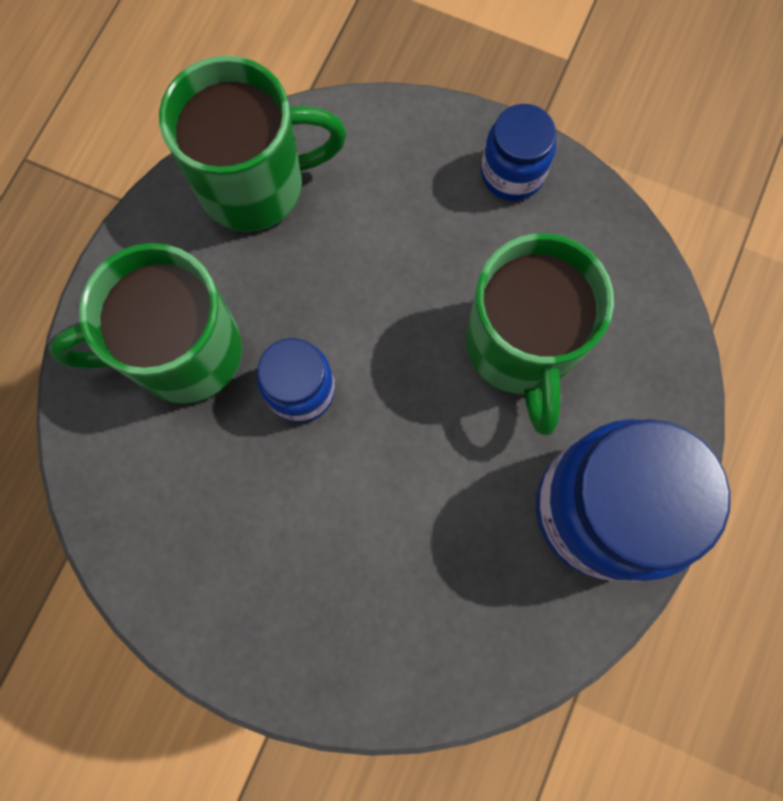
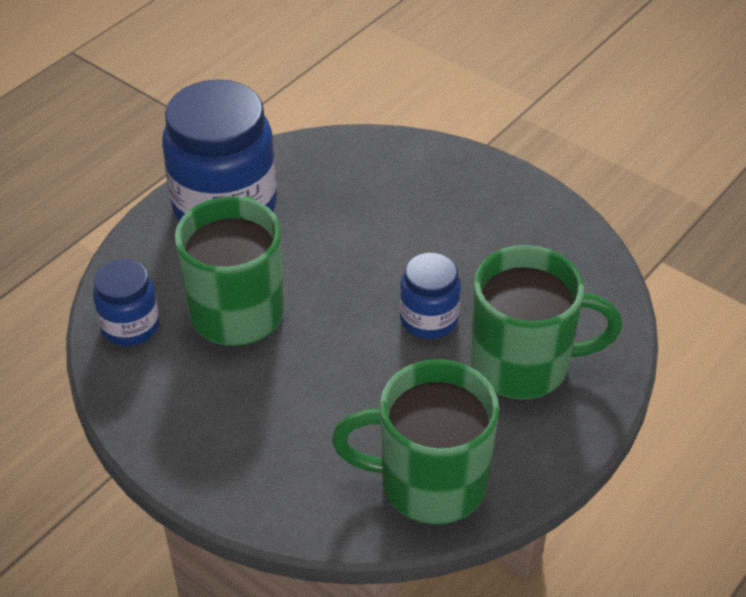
camera: 165 degrees left, 30 degrees down
blue jar [481,104,556,201] -> blue jar moved to [93,259,159,346]

